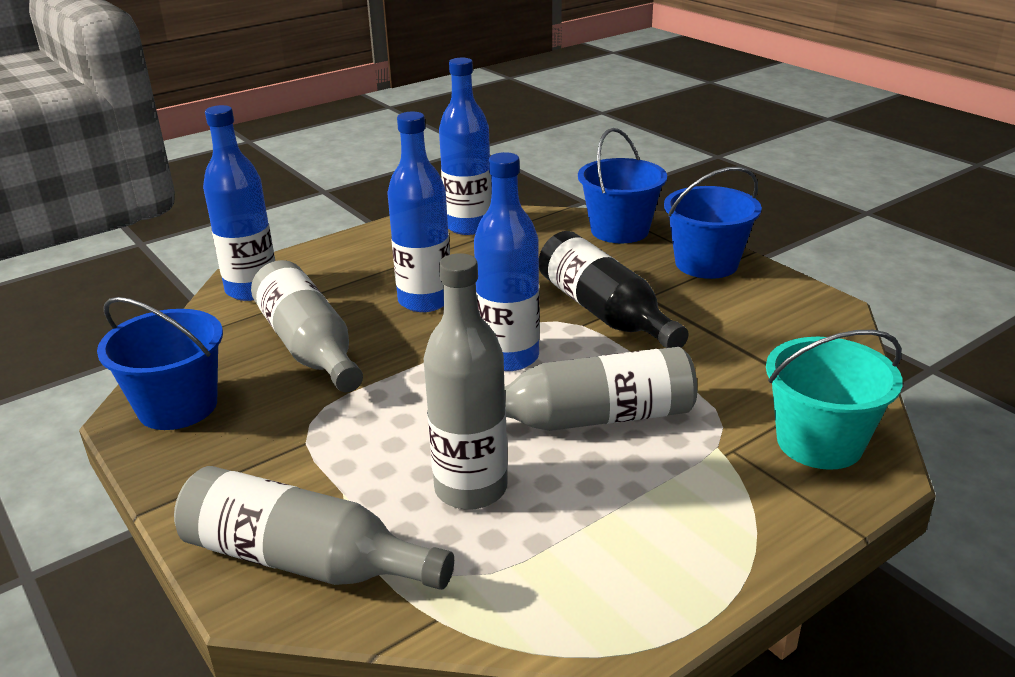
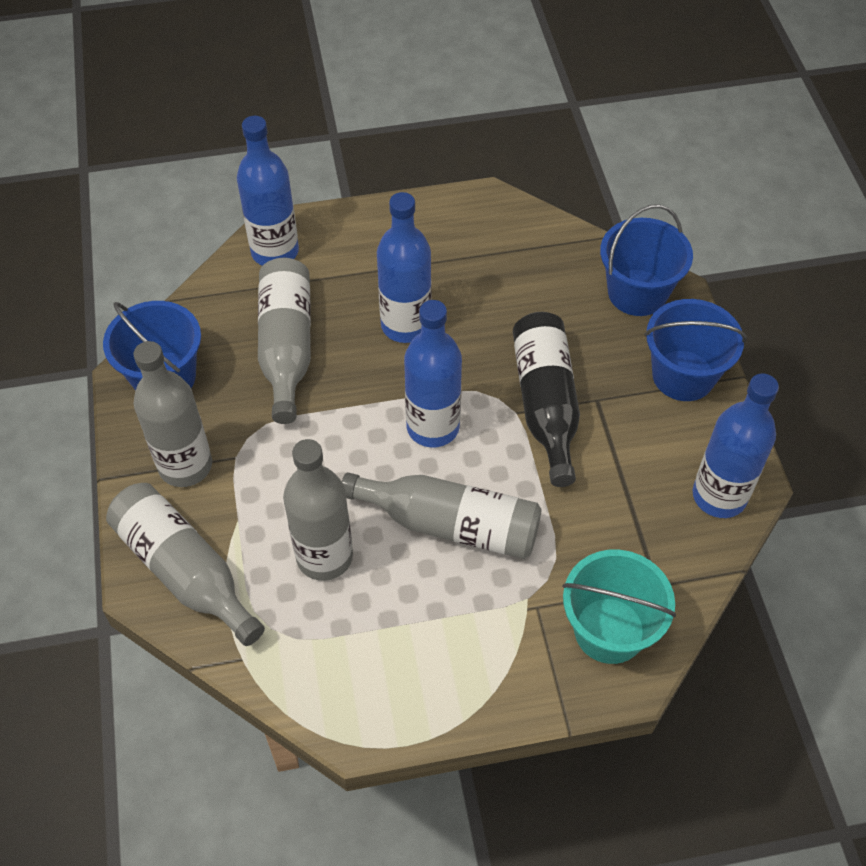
camera: 25 degrees right, 25 degrees up
blue bottle [439,58,492,235] -> blue bottle moved to [693,374,779,518]
none -> grey bottle [134,341,212,487]

